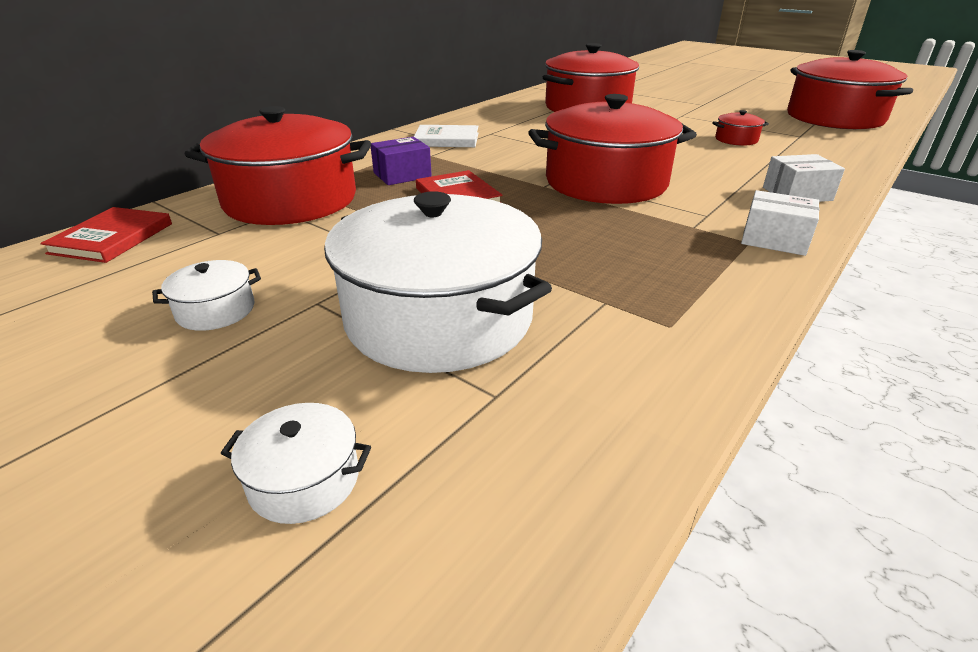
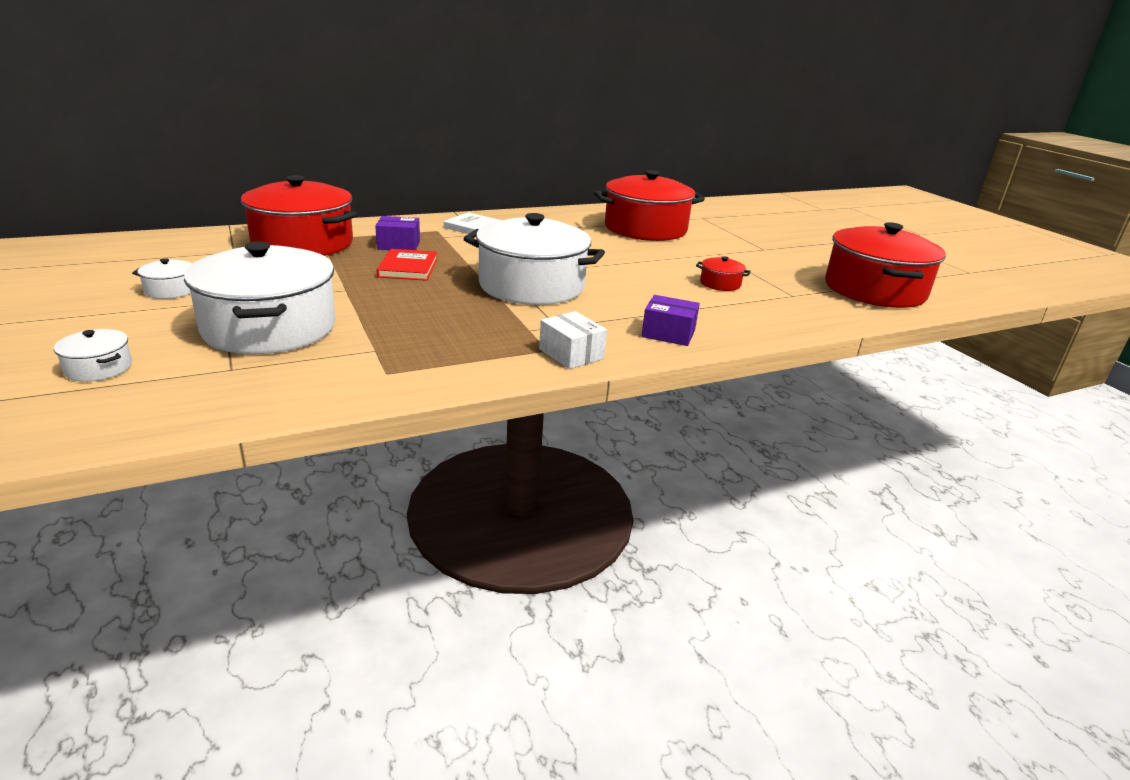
camera: 25 degrees right, 5 degrees down
red book [40,207,172,263] -> none
red pot [528,94,697,204] -> white pot [463,213,605,305]
white box [763,154,845,202] -> purple box [642,295,700,346]

